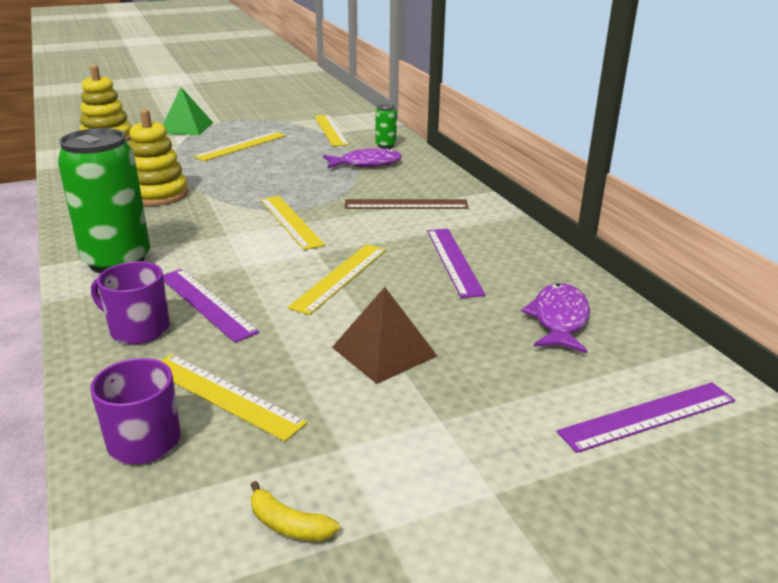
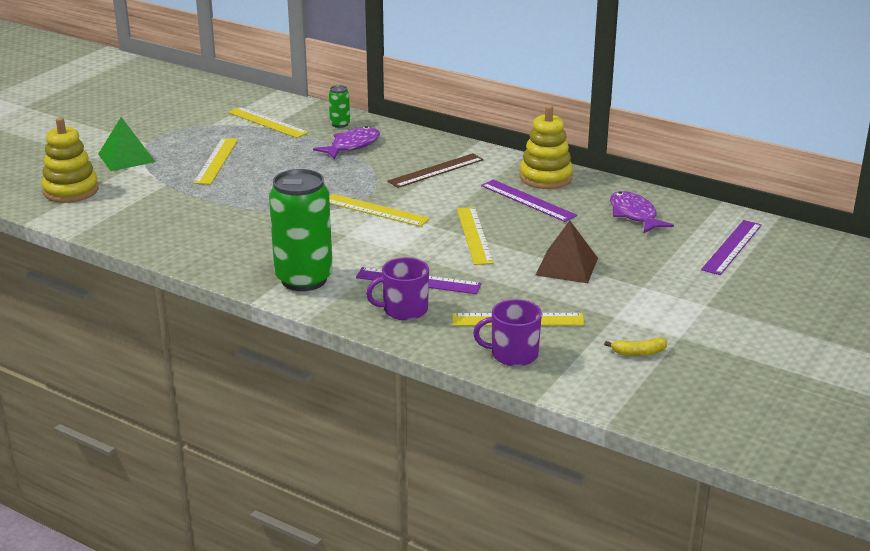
camera: 35 degrees left, 0 degrees up
yellow stacking toy [129,109,188,206] -> yellow stacking toy moved to [519,105,573,189]

